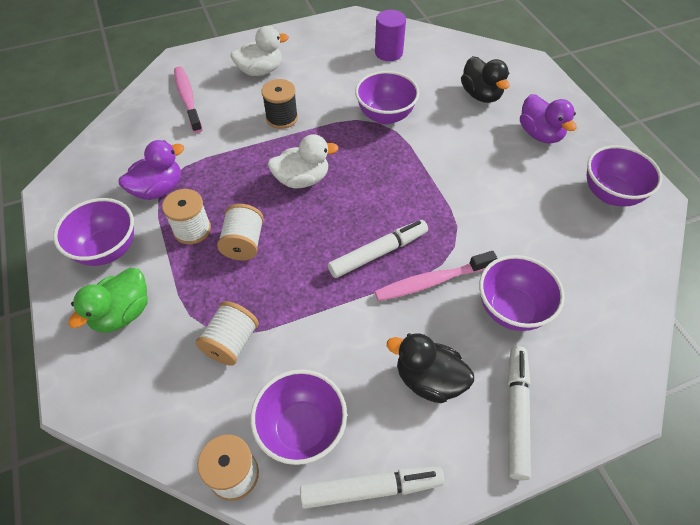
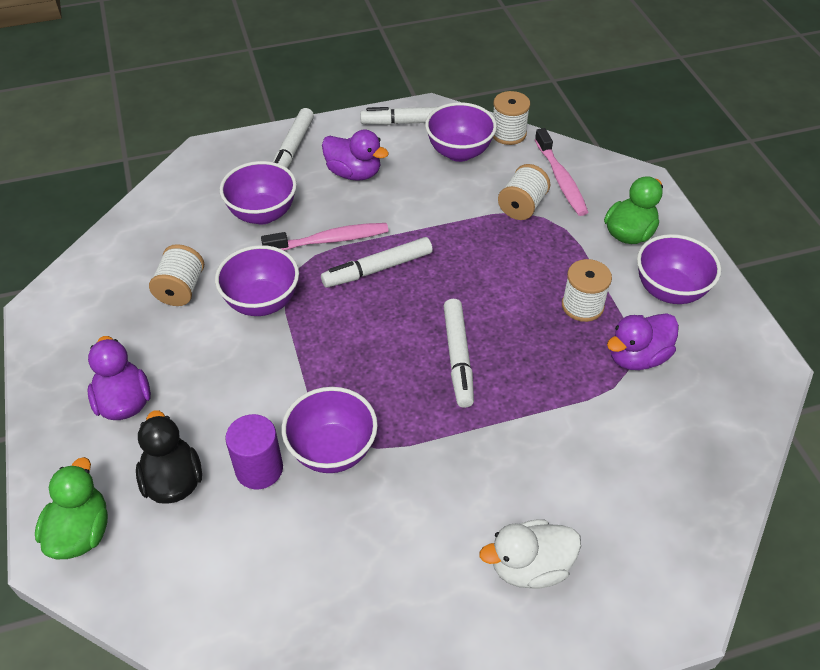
camera: 175 degrees left, 5 degrees down
pink toothbrush [174,66,203,133] -> pink toothbrush moved to [535,128,588,216]
white spool [217,204,264,261] -> white spool moved to [149,244,204,306]
black spool [261,79,298,129] -> none
white duck [268,134,339,188] -> white marker [444,299,474,408]
purple cylinder [375,10,406,61] -> purple cylinder moved to [225,414,283,489]
black duck [387,333,474,403] -> purple duck [322,130,389,181]
purple bowl [587,145,662,206] -> purple bowl moved to [215,245,299,316]
none -> green duck [35,457,108,559]

